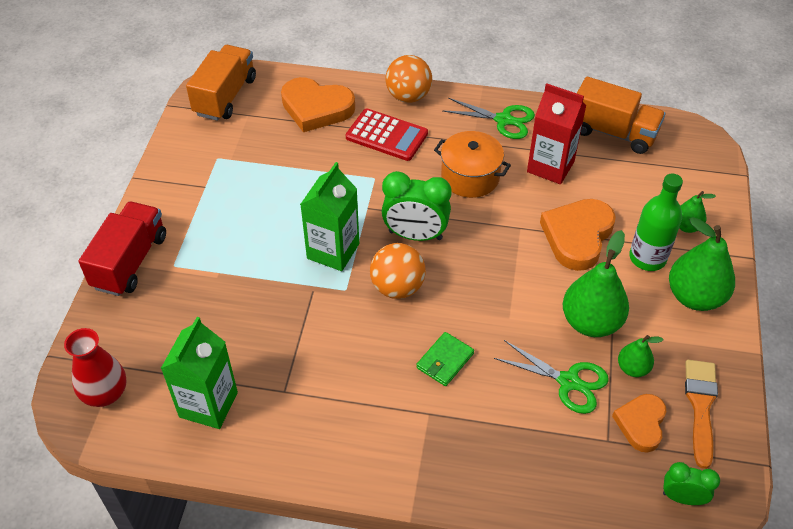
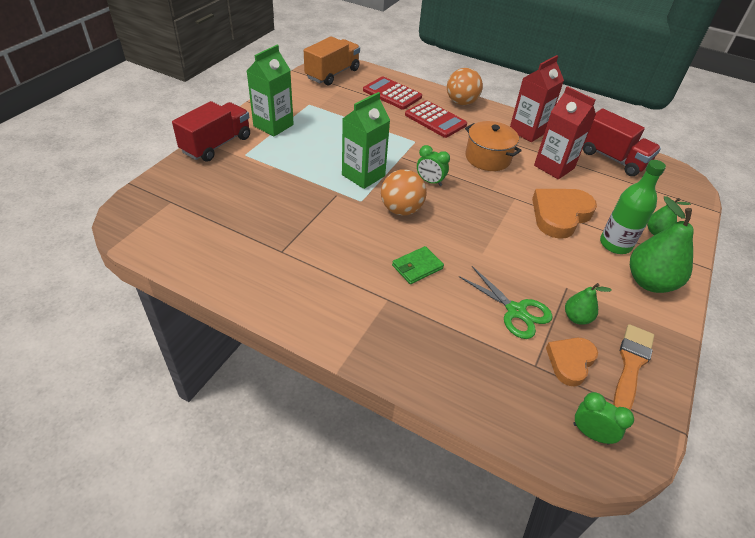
camera: 15 degrees right, 5 degrees down
red vase [64,328,126,407] -> none
green carton [161,317,238,429] -> green carton moved to [247,45,294,136]
orange heart [281,77,355,132] -> red calculator [363,76,422,109]
green clock [382,171,451,241] -> green clock [417,145,450,186], size x0.59
green scissors [442,98,535,139] -> red carton [510,55,564,142]
green pear [563,230,629,337] -> none
orange truck [577,77,665,154] -> red truck [583,108,661,176]

